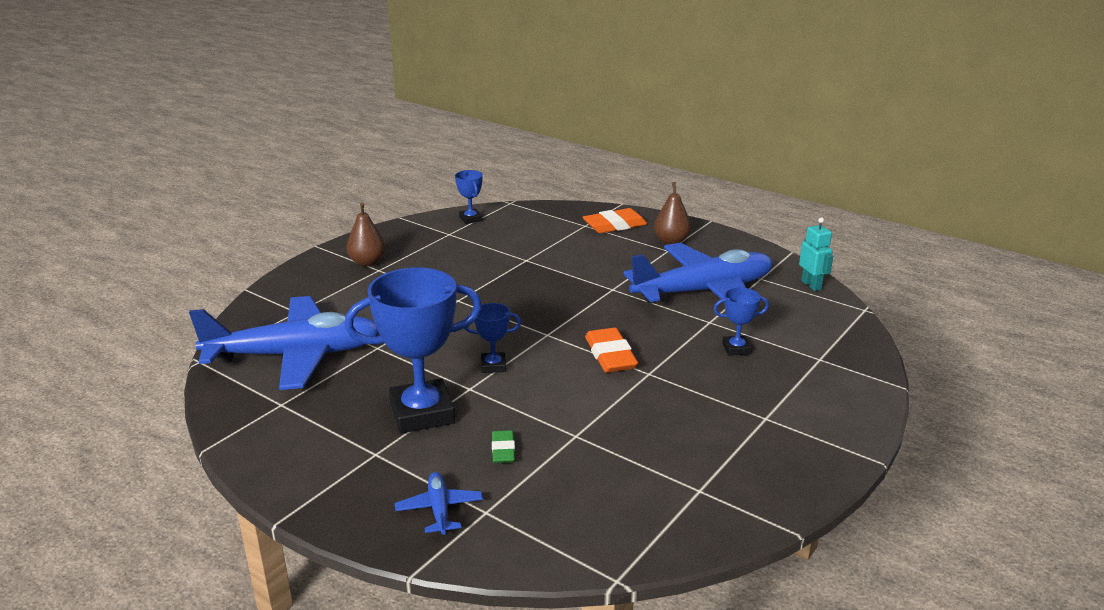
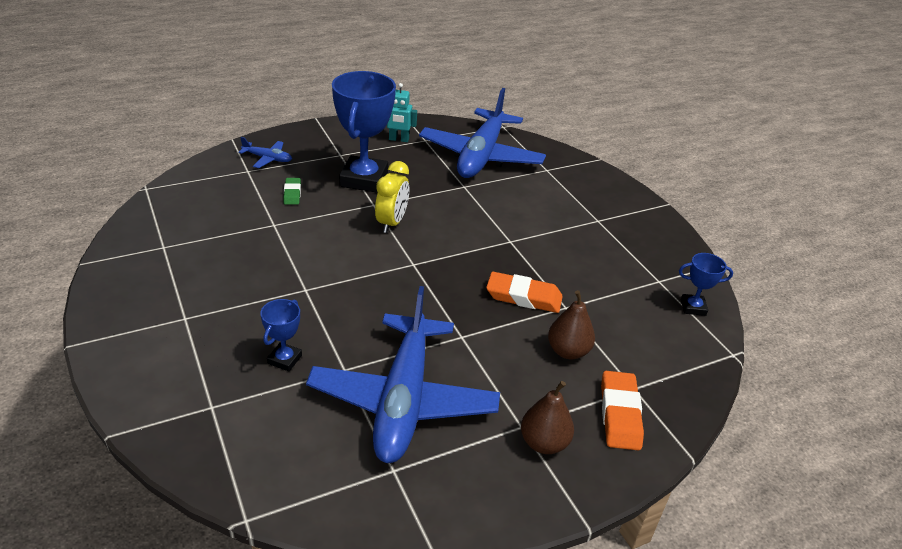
camera: 115 degrees right, 10 degrees up
brown pear [346,202,386,267] -> brown pear moved to [548,290,595,360]
blue trophy [464,303,521,373] -> yellow clock [375,161,409,233]
green eraser [492,430,515,463] -> green eraser turned 60 degrees clockwise [284,178,301,205]
orange eraser [585,328,638,373] -> orange eraser moved to [486,272,563,313]
turquoise robot [799,217,833,291] -> turquoise robot moved to [387,83,417,142]

